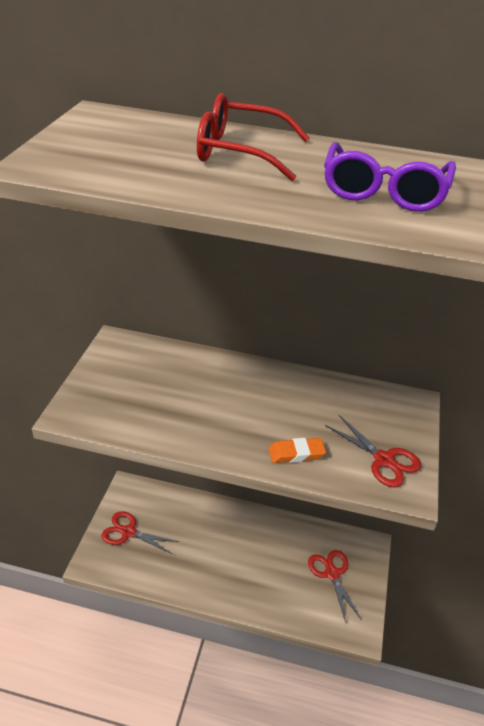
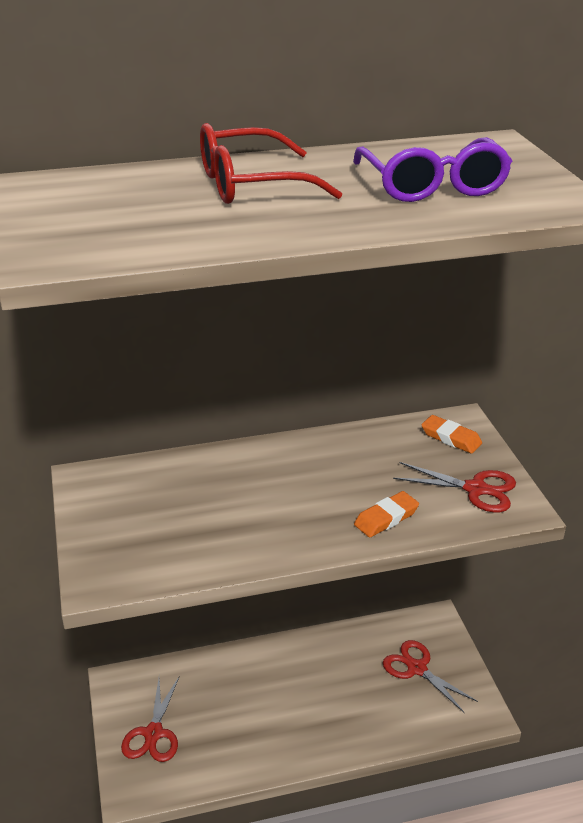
camera: 25 degrees left, 5 degrees down
red scissors [101,511,179,554] -> red scissors turned 75 degrees counterclockwise [121,676,180,762]
none -> orange eraser [421,415,482,454]

